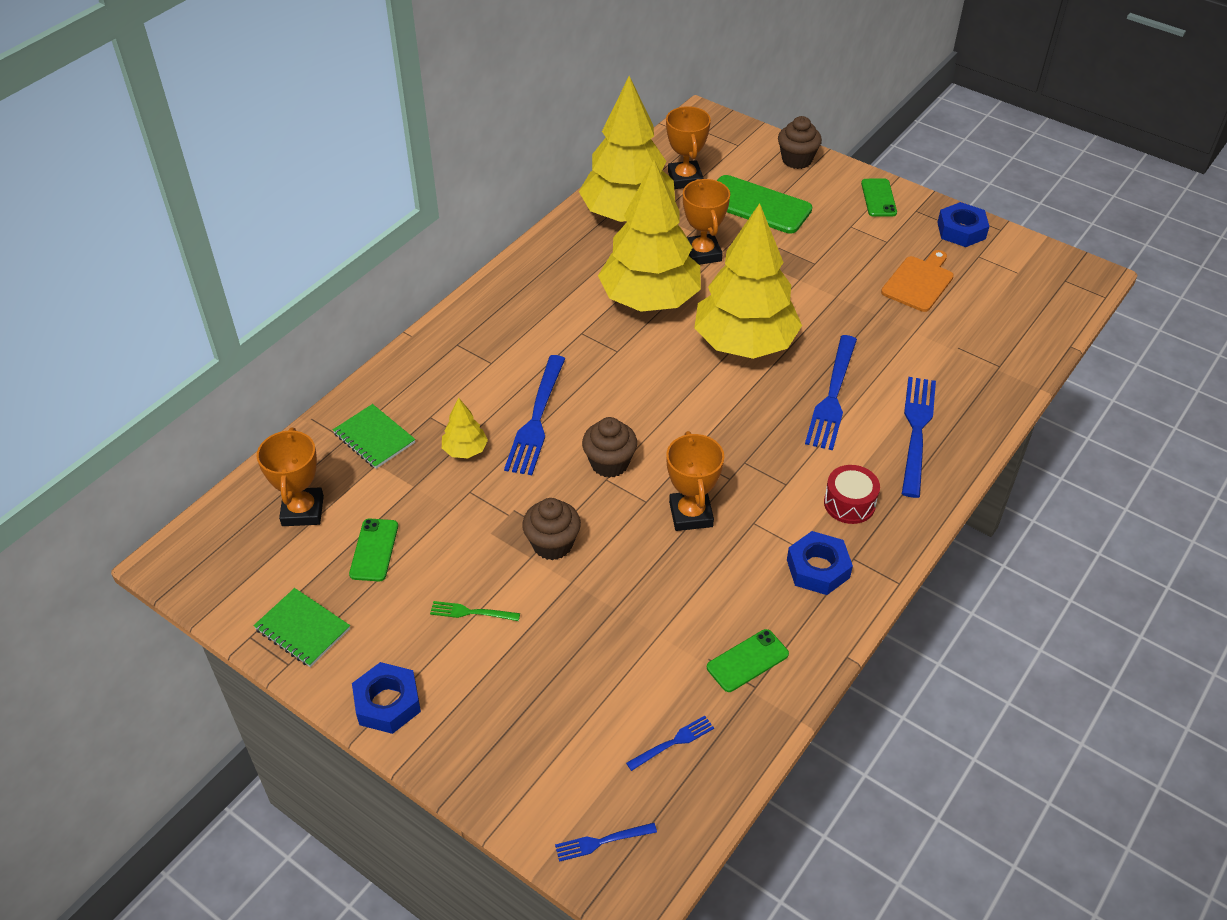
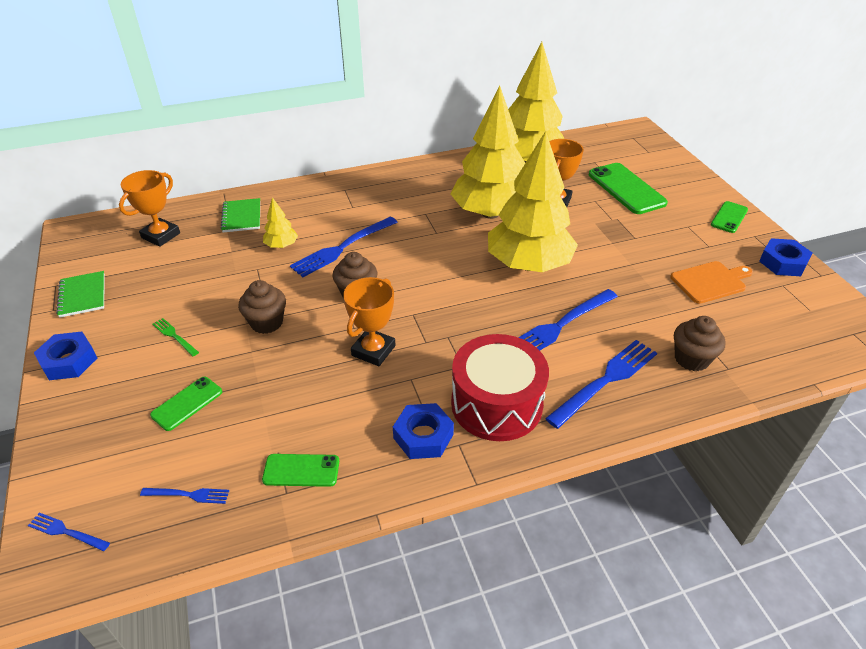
camera: 35 degrees right, 5 degrees down
green phone [349,518,398,581] -> green phone moved to [150,377,222,431]
orange trophy [666,106,711,189] -> none
brown cupcake [778,116,822,169] -> brown cupcake moved to [674,316,726,371]
red drum [824,465,880,524] -> red drum [451,334,549,441], size x1.92

